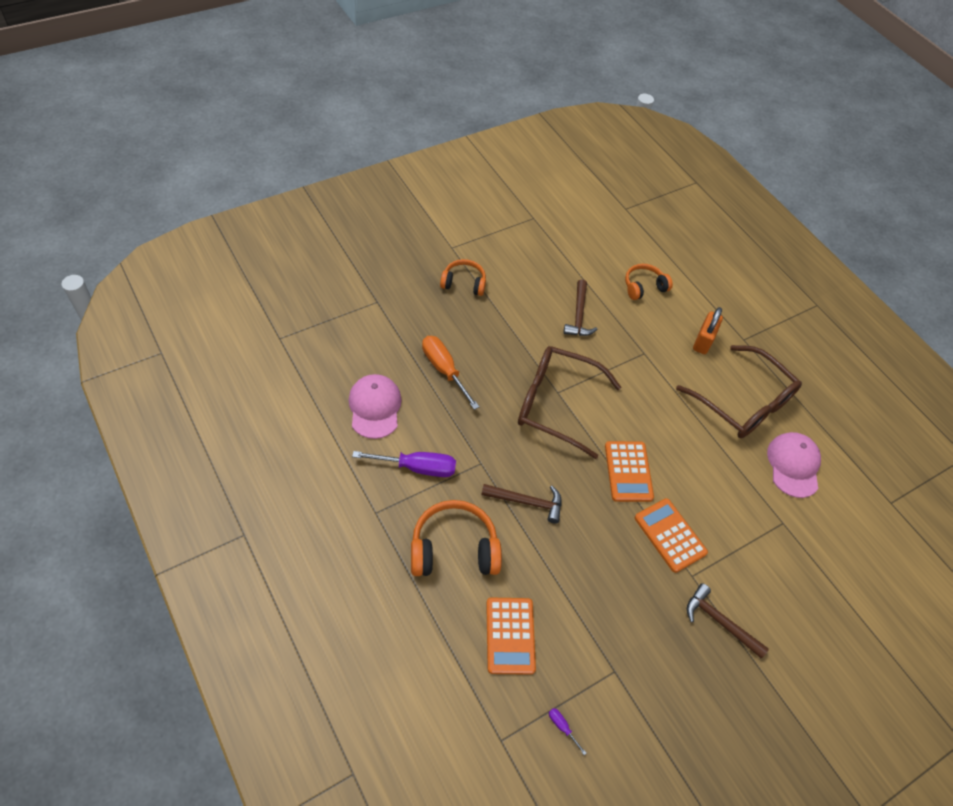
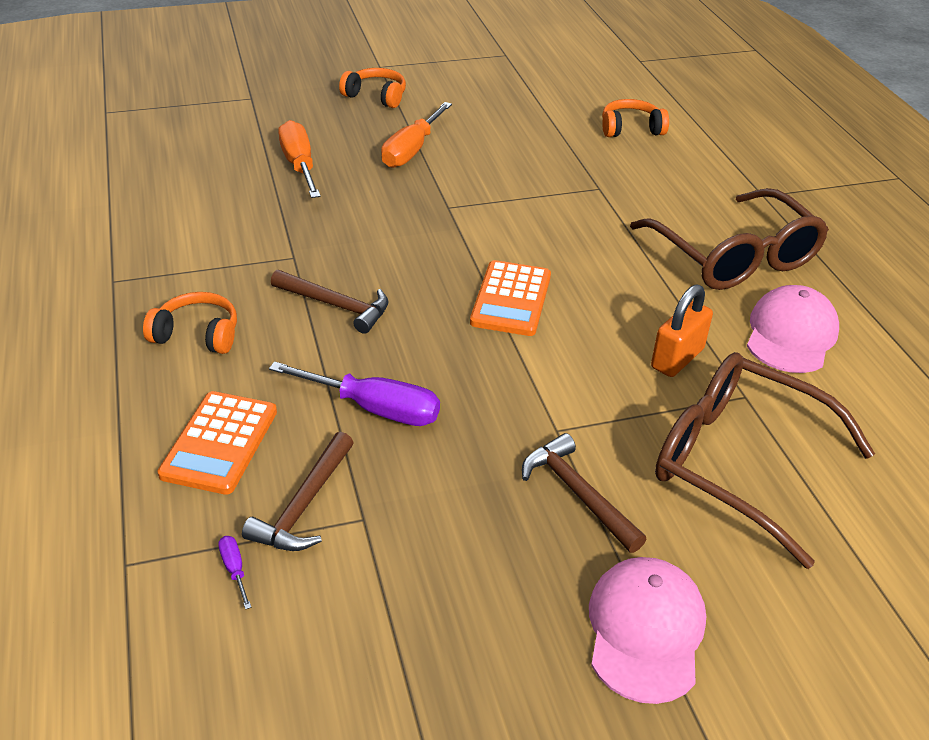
camera: 20 degrees right, 15 degrees down
pink cap [349,374,402,439] -> pink cap moved to [589,557,706,704]
purple screwdriver [352,451,456,477] -> purple screwdriver moved to [269,361,440,426]
orange headphones [411,500,502,576] -> orange headphones [143,292,237,354], size x0.62
brown glasses [518,346,621,459] -> brown glasses moved to [655,352,875,569]
brown hammer [563,279,597,336] -> brown hammer moved to [242,432,354,551]
orange calculator [635,498,708,573] -> none
orange padlock [693,307,723,354] -> orange padlock moved to [651,284,713,377]
none -> orange screwdriver [381,102,452,168]

